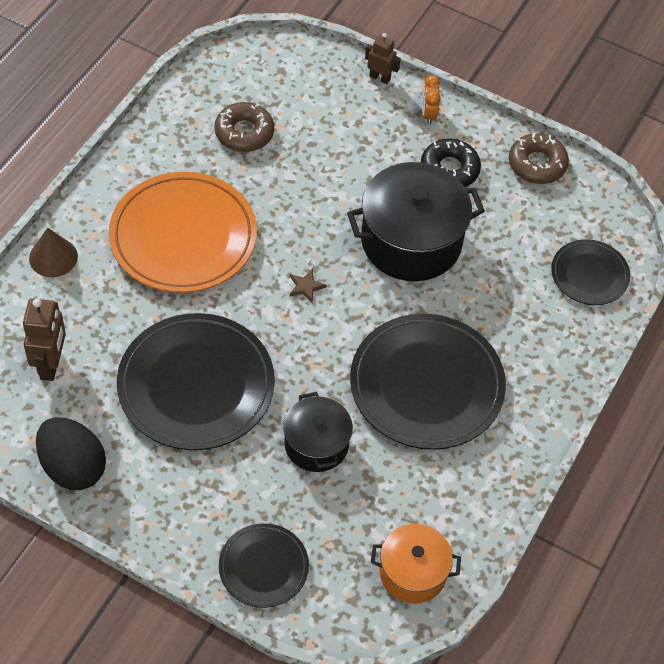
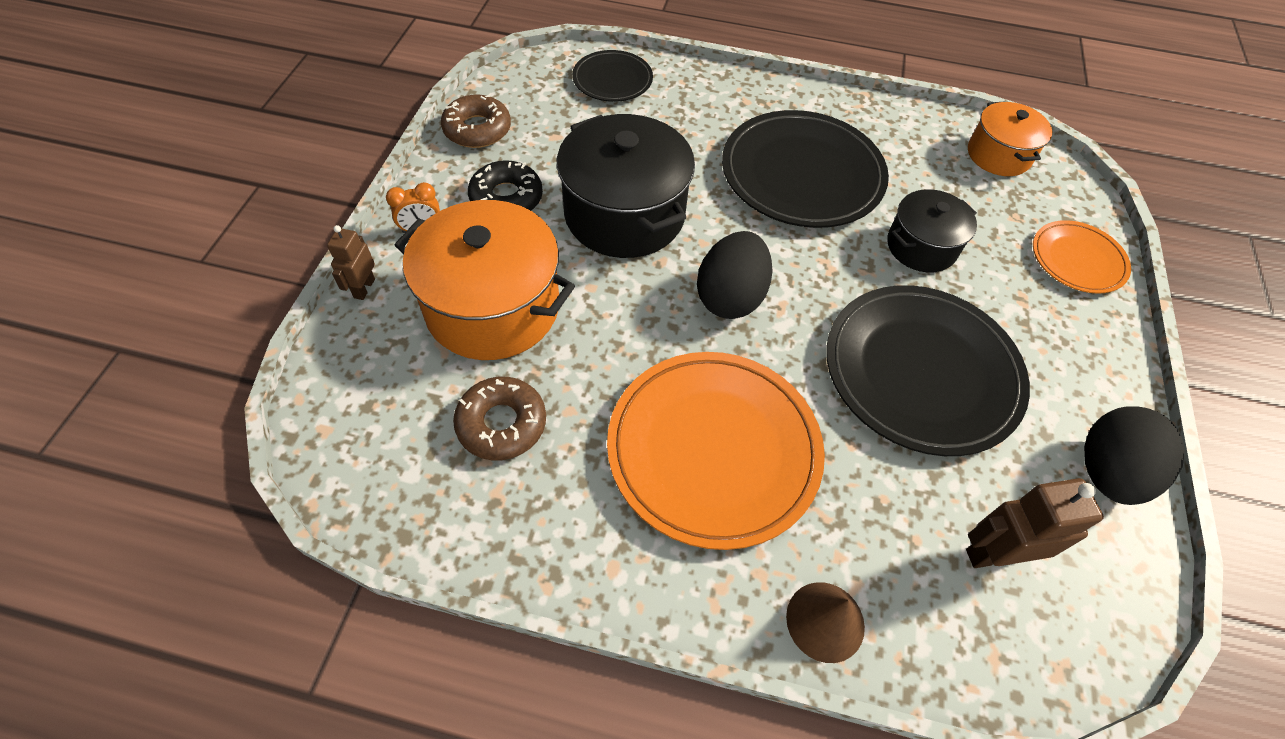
camera: 105 degrees left, 0 degrees up
black plate [219,523,309,608] -> orange plate [1033,220,1131,294]
brown star [289,269,327,302] -> black egg [697,231,773,319]
none -> orange pot [394,200,575,360]

